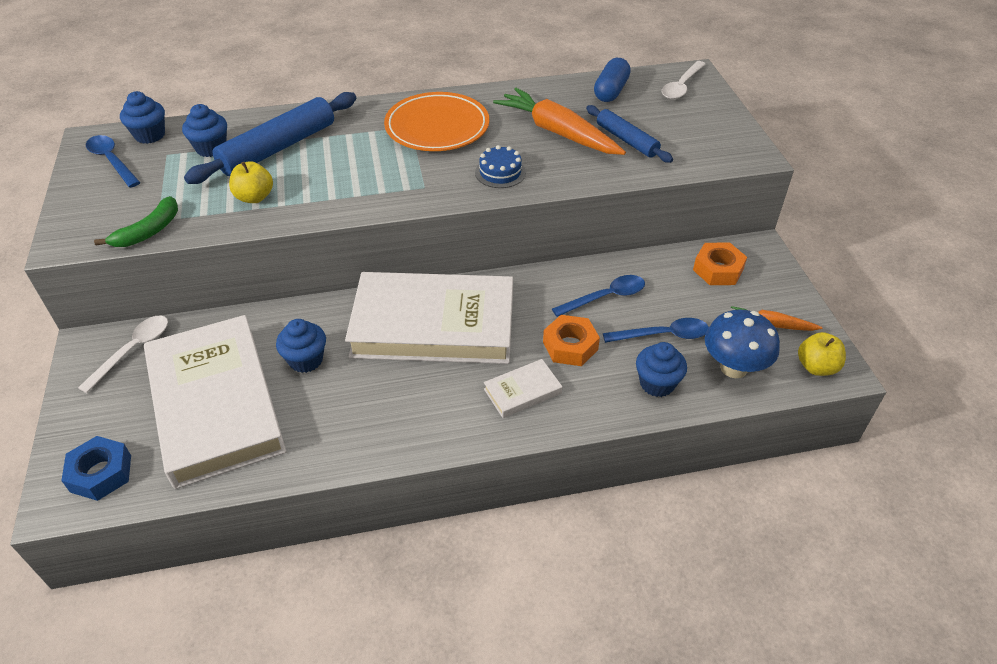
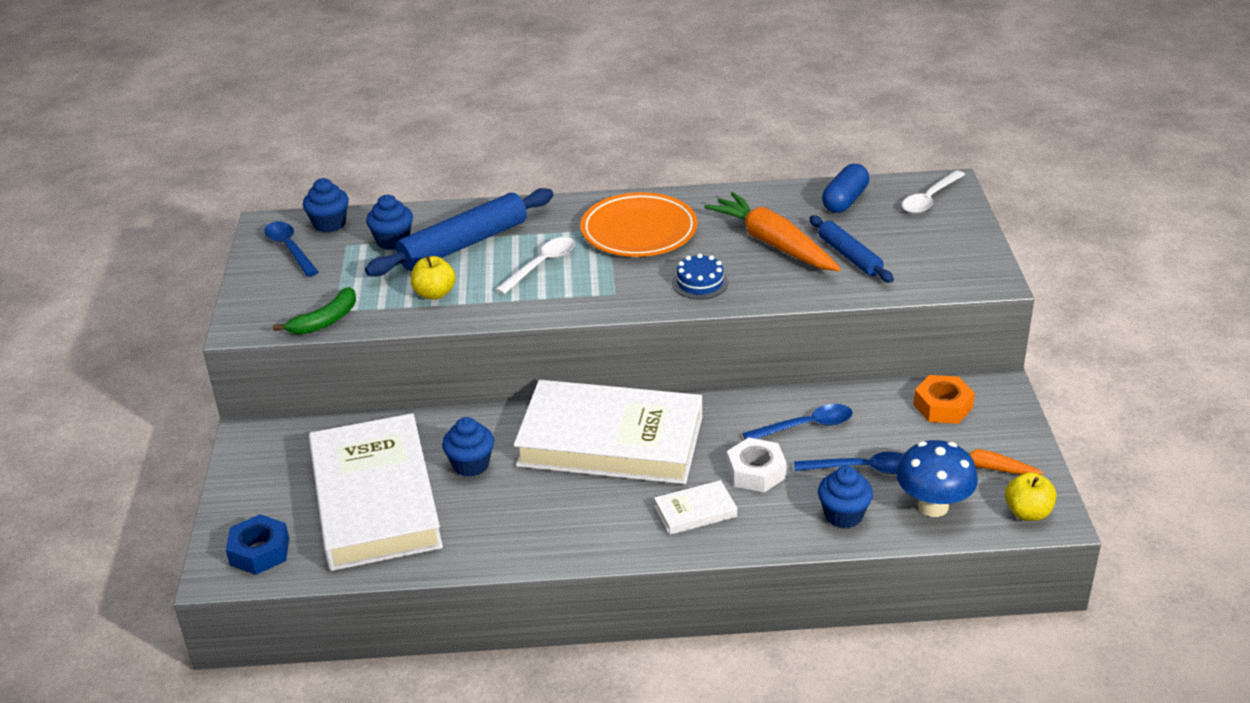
camera: 10 degrees right, 10 degrees down
white spoon [78,315,168,393] -> white spoon moved to [495,237,575,294]
orange nut [543,315,600,366] -> white nut [727,438,787,492]

